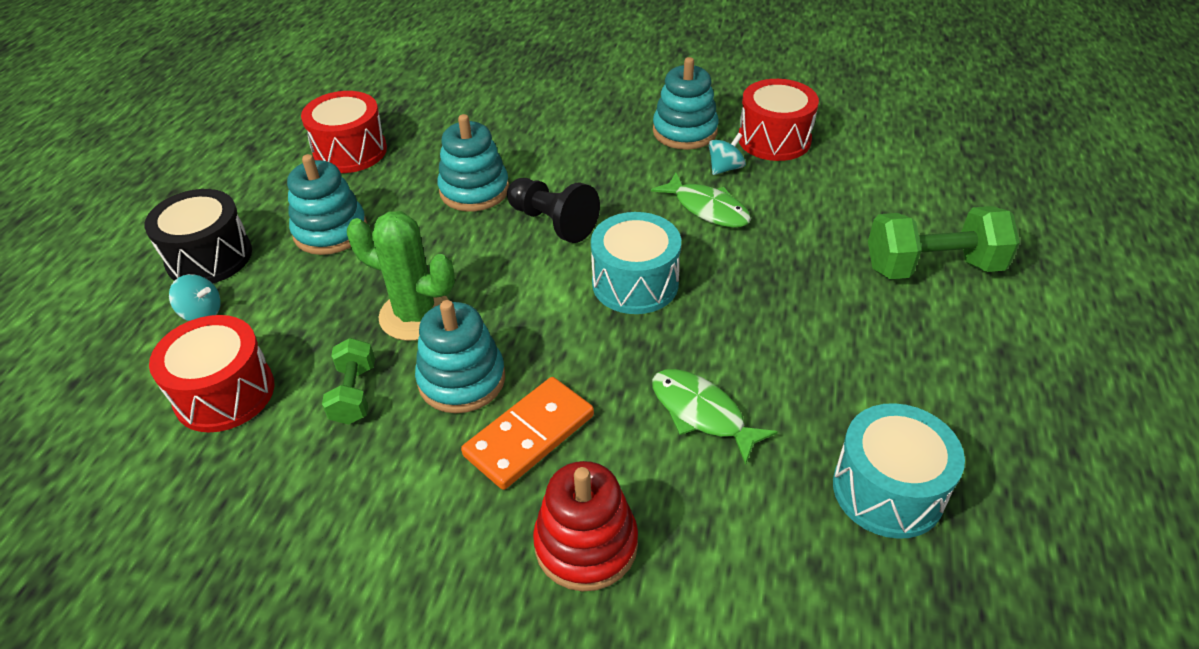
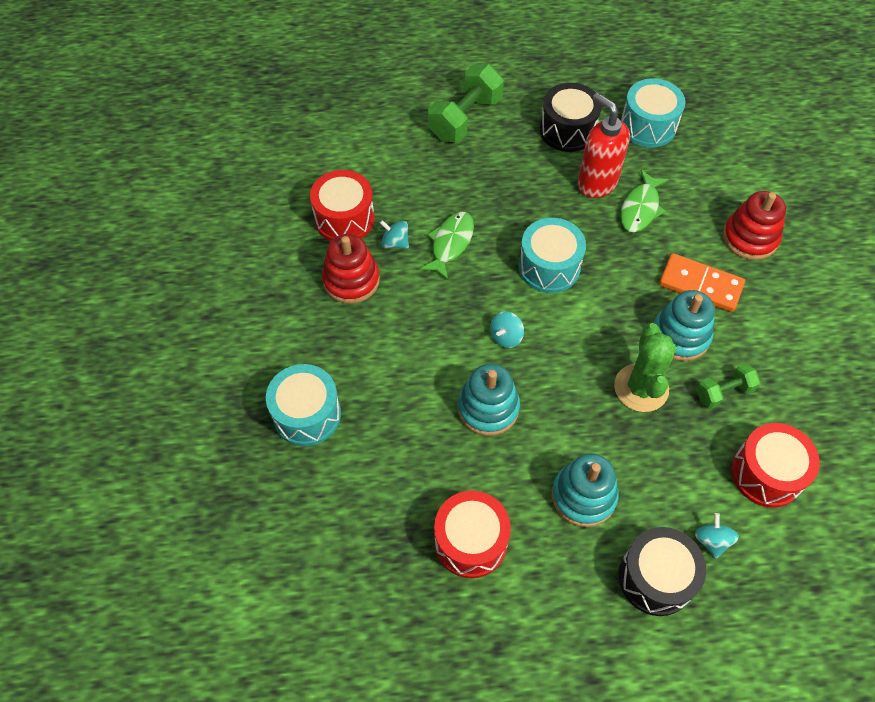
camera: 110 degrees left, 15 degrees up
black pawn [507,178,600,243] -> turquoise spinning top [490,312,524,348]
turquoise stacking toy [653,57,719,150] -> red stacking toy [322,234,380,304]
green dumbbell [868,206,1020,279] -> green dumbbell turned 60 degrees clockwise [428,64,504,142]
none -> turquoise drum [266,364,341,446]
none -> black drum [540,83,602,152]
none -> red soap dispenser [577,93,630,198]

